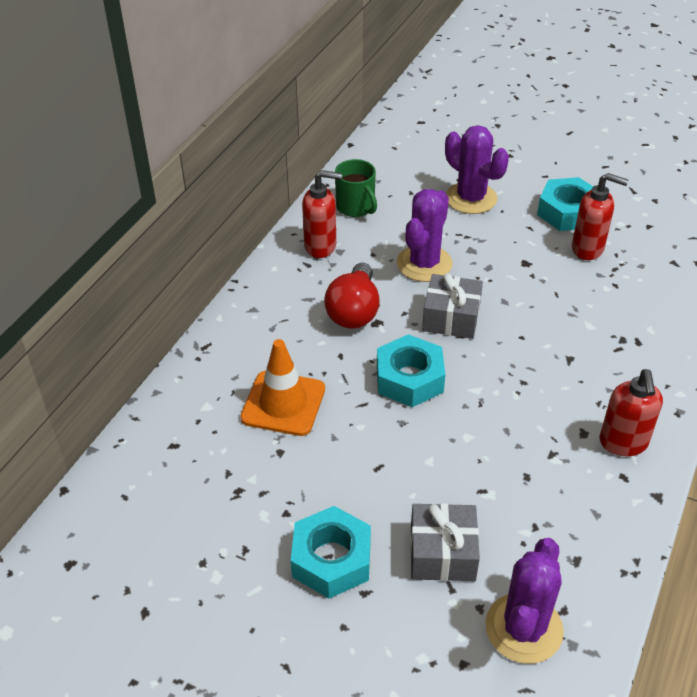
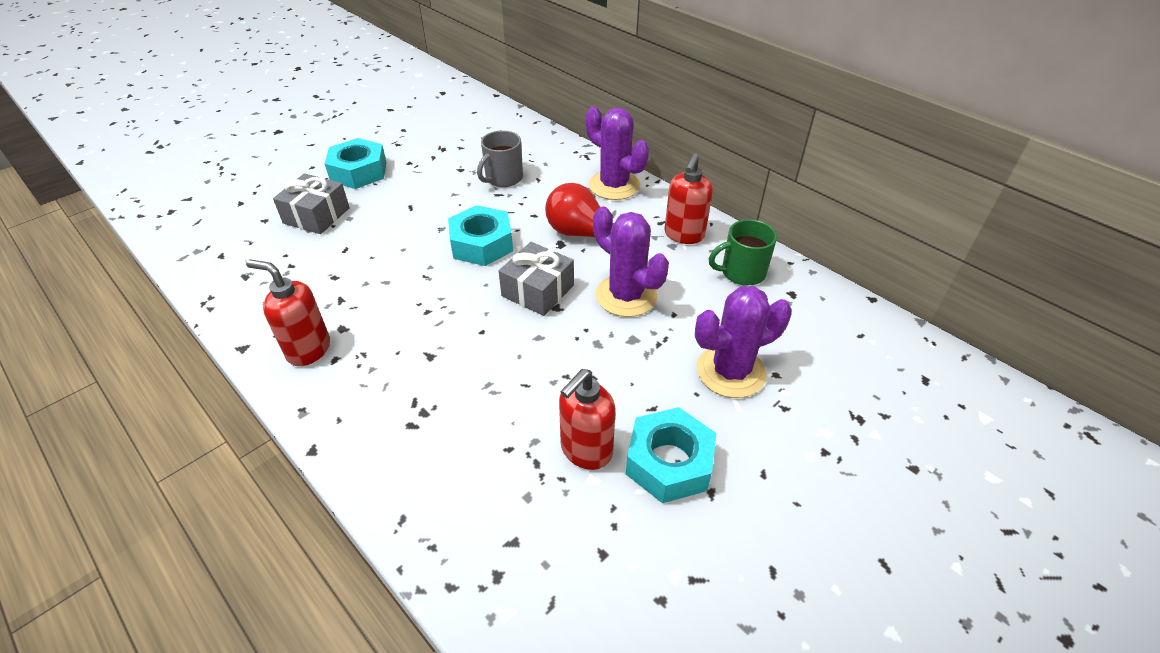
camera: 110 degrees right, 0 degrees up
orange traffic cone [240,339,325,436] -> grey mug [477,130,523,187]
purple cactus [485,538,564,664] -> purple cactus moved to [586,107,649,200]

